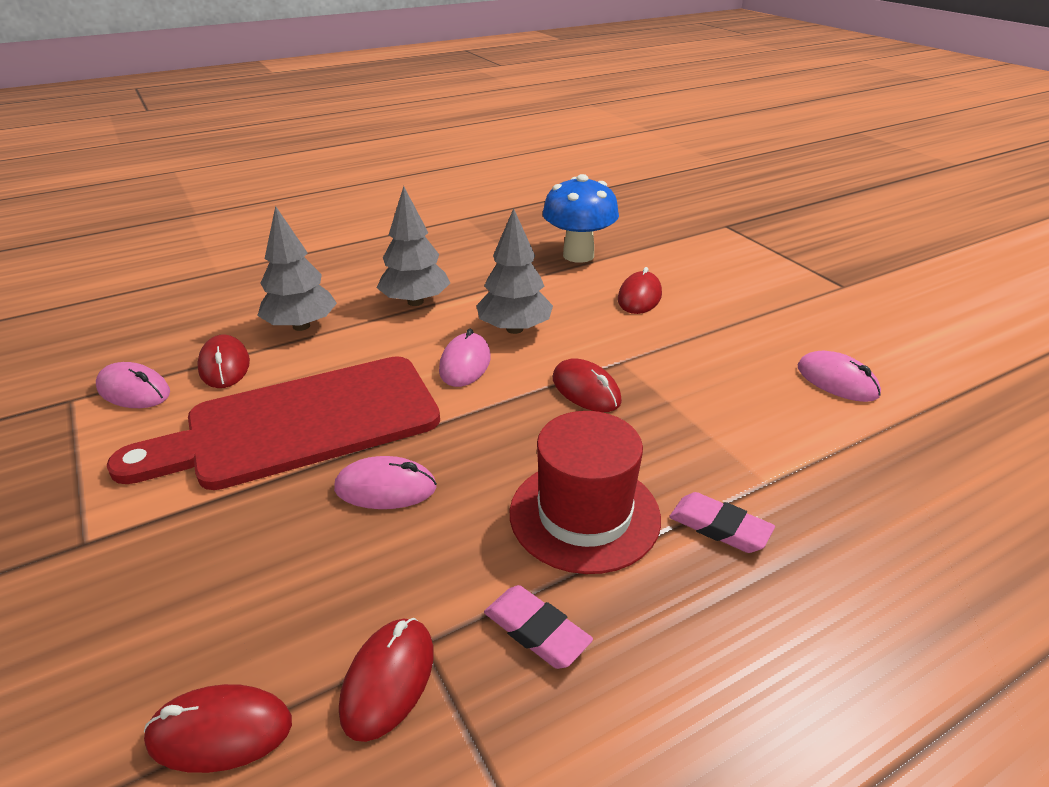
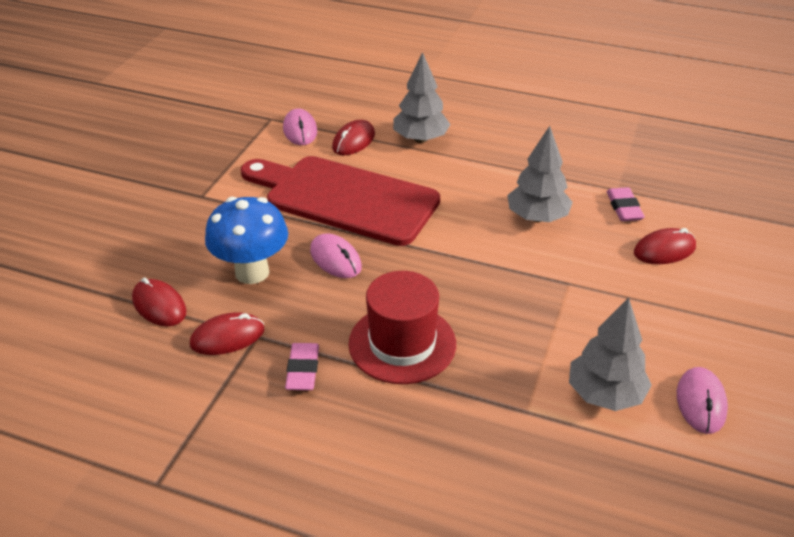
camera: 50 degrees right, 5 degrees up
grey tree [377,186,450,306] -> grey tree moved to [569,298,652,411]
pink mouse [439,328,491,387] -> none
blue mushroom [543,174,619,263] -> blue mushroom moved to [205,197,288,284]
red mouse [553,358,622,412] -> none
pink eraser [669,492,775,553] -> pink eraser moved to [607,187,645,221]

